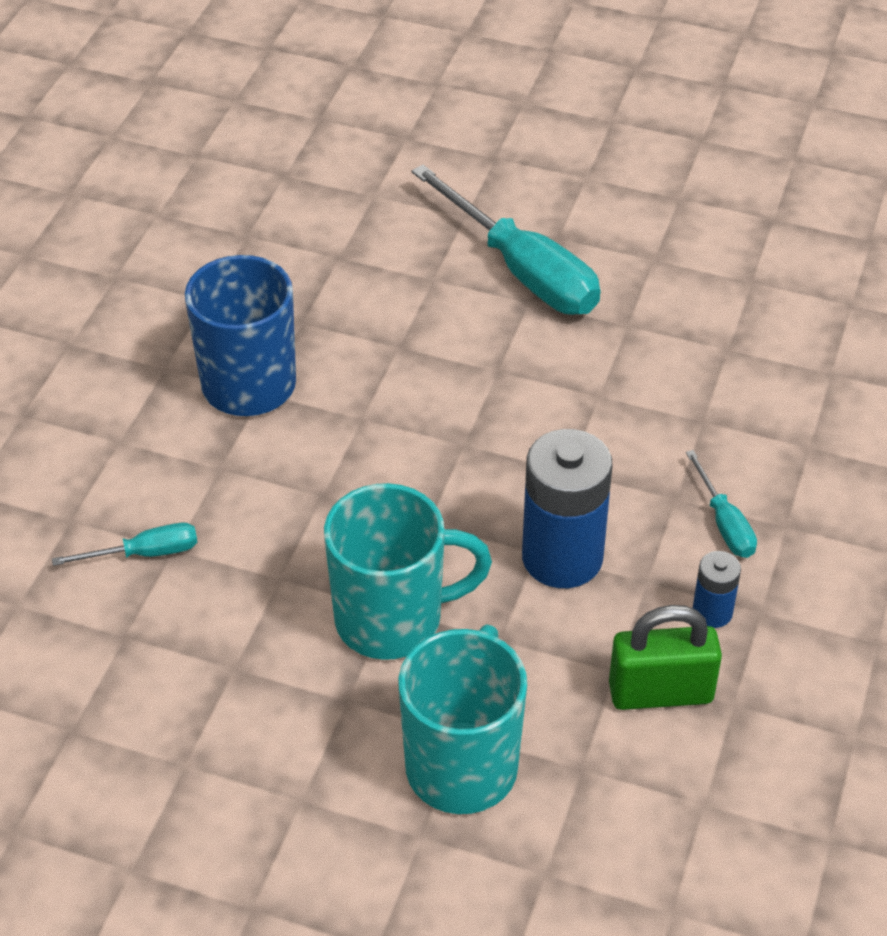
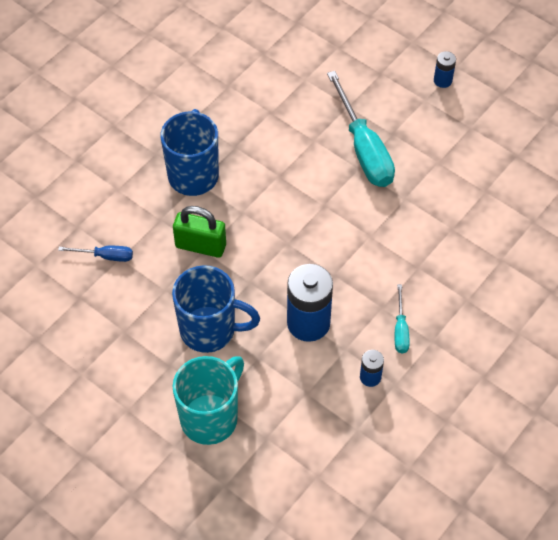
camera: 20 degrees right, 10 degrees up
turquoise screwdriver [52,523,197,566] -> blue screwdriver [58,246,133,262]
turquoise mug [324,483,492,660] -> blue mug [172,265,260,353]
green padlock [609,605,722,710] -> green padlock moved to [173,206,226,258]
none -> blue battery [434,51,456,88]

